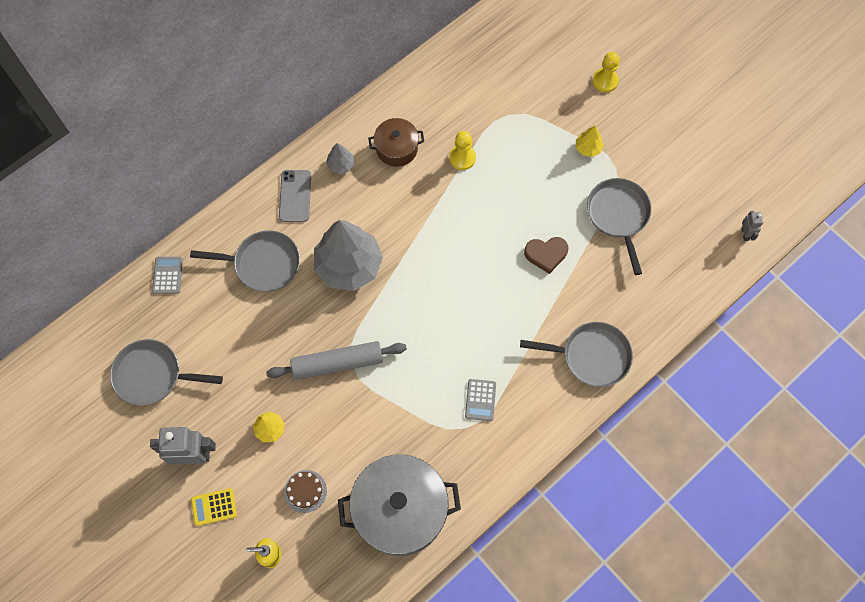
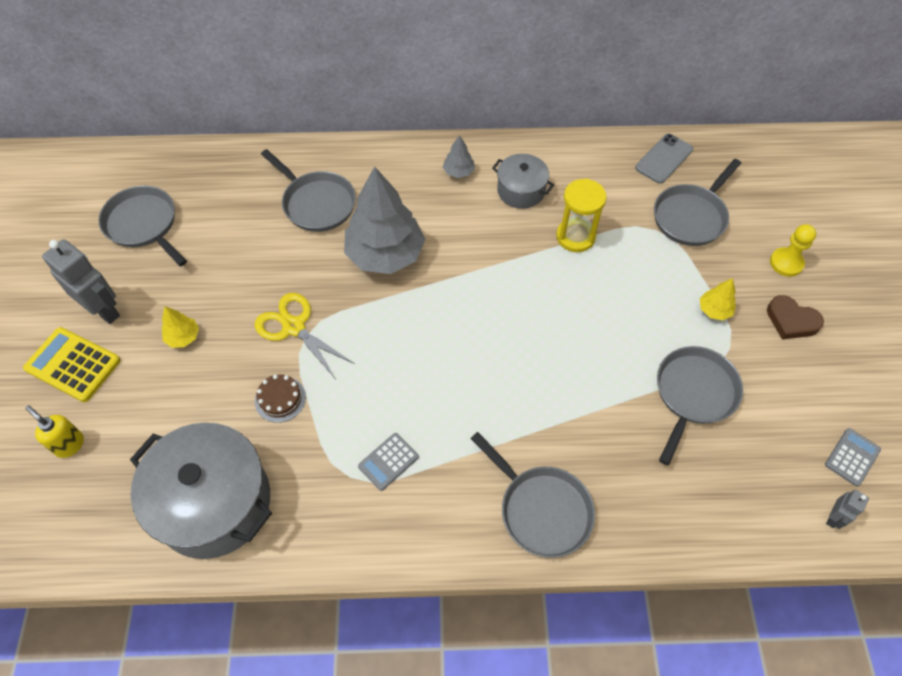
camera: 40 degrees right, 10 degrees down
grey calculator [152,257,183,294] -> grey calculator moved to [825,428,881,487]
yellow calculator [191,488,237,526] -> yellow calculator [23,327,121,402], size x1.63
grey rolling pin [266,341,407,380] -> yellow scissors [255,293,355,378]
grey phone [279,170,311,222] -> grey phone moved to [635,134,693,184]
brown cake [284,470,327,513] -> brown cake moved to [255,374,306,423]
brown pot [368,118,424,167] -> grey pot [492,154,554,209]
yellow pawn [449,131,476,170] -> yellow hourglass [556,179,607,252]
brown heart [524,237,568,274] -> brown heart moved to [767,295,824,340]
none -> grey pan [654,159,741,246]

